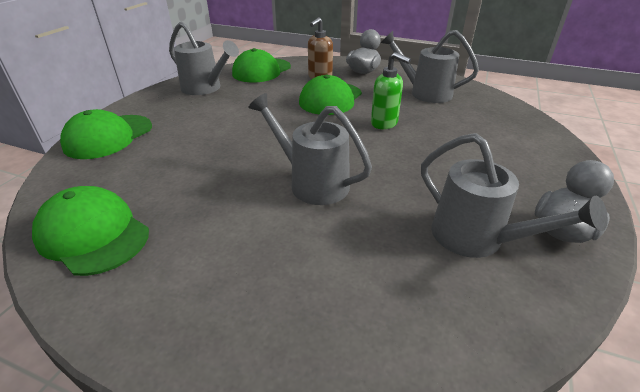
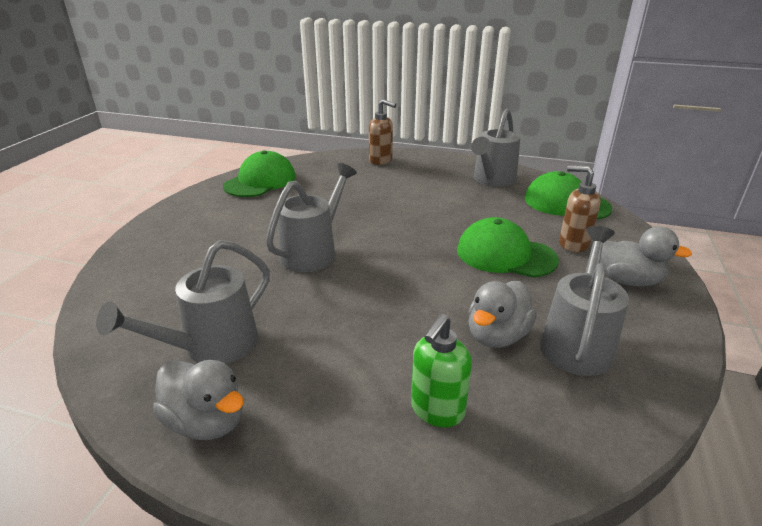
camera: 85 degrees right, 5 degrees down
green cap [60,109,152,159] -> brown soap dispenser [369,99,396,165]
green soap dispenser [371,52,411,129] -> green soap dispenser moved to [411,314,472,427]
none -> grey duck [468,281,537,348]

